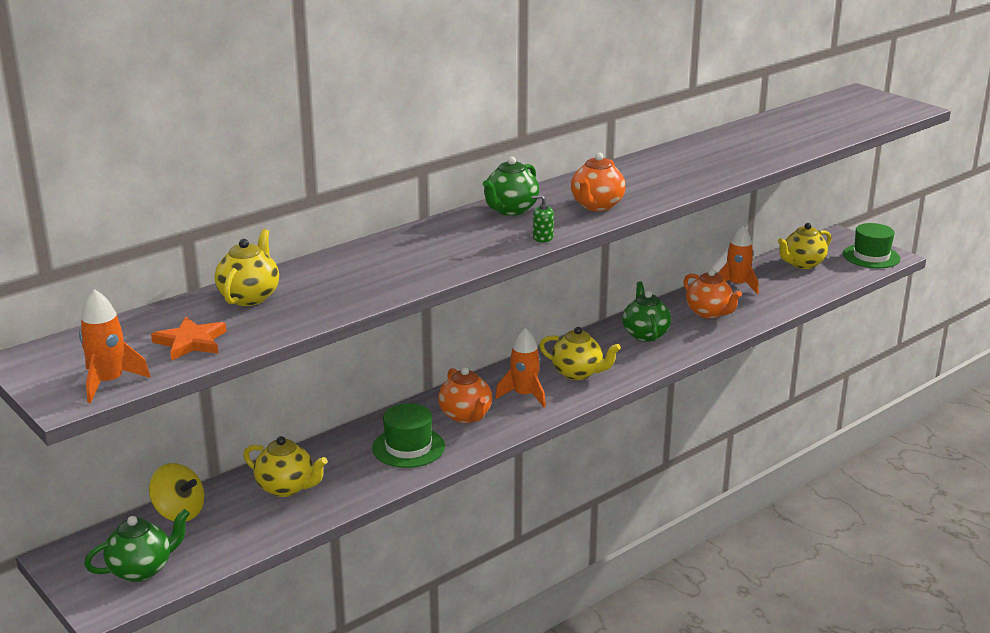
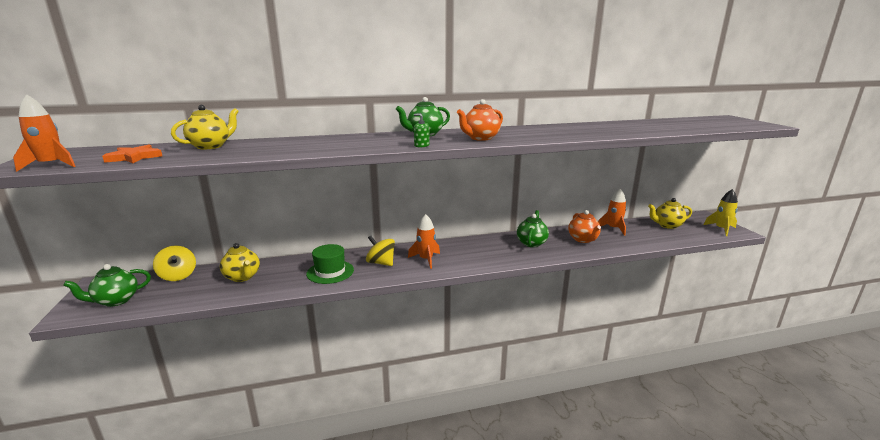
camera: 25 degrees right, 5 degrees down
green teapot [84,509,190,582] -> green teapot turned 150 degrees clockwise [63,264,151,307]
orange teapot [438,367,492,423] -> yellow spinning top [366,236,395,266]
yellow teapot [539,327,621,380] -> none
green hat [843,223,901,268] -> yellow rocket [704,189,738,236]

